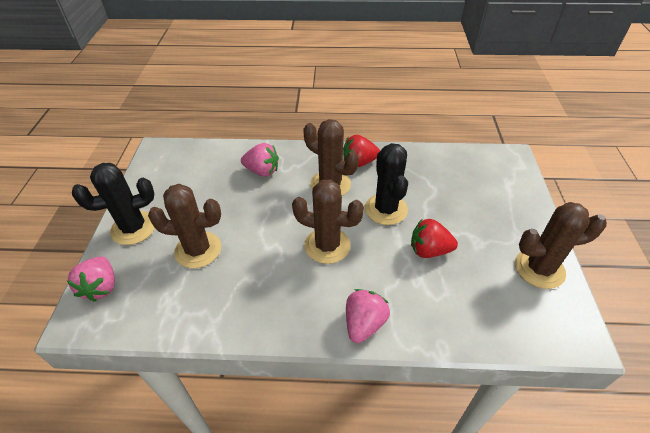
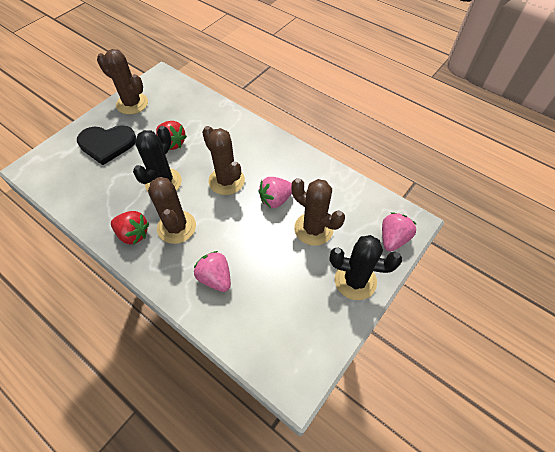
camera: 145 degrees left, 10 degrees up
pink strawberry [346,289,390,343] -> pink strawberry moved to [258,177,292,208]
none -> black heart [77,125,136,165]

